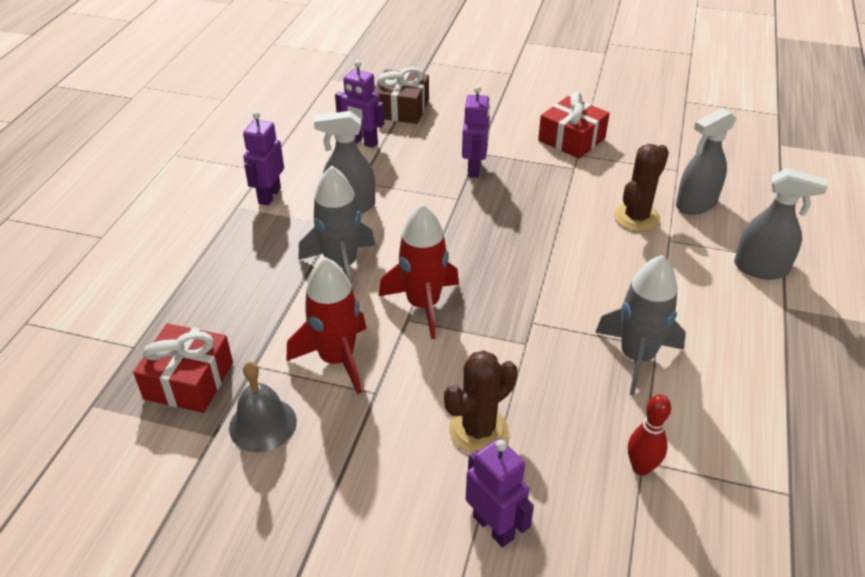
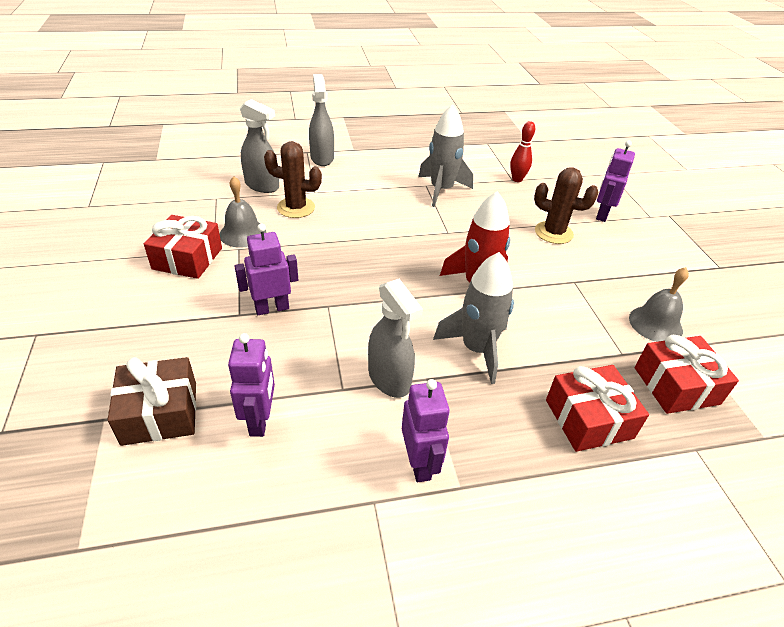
camera: 120 degrees left, 0 degrees up
purple robot [243,111,284,205] -> purple robot turned 90 degrees counterclockwise [402,379,450,482]
red rocket [286,257,367,394] -> none
none -> grey bell [220,176,266,248]
none -> red gift [546,365,649,452]

